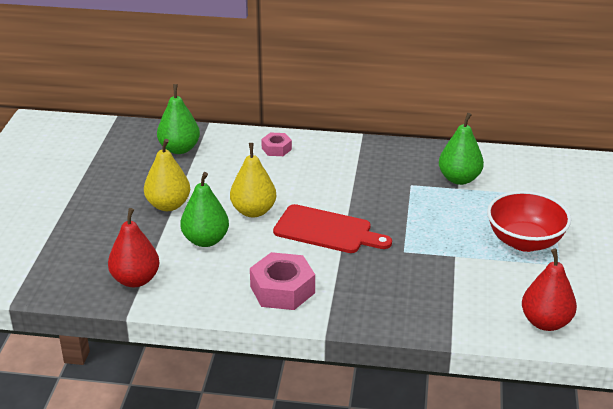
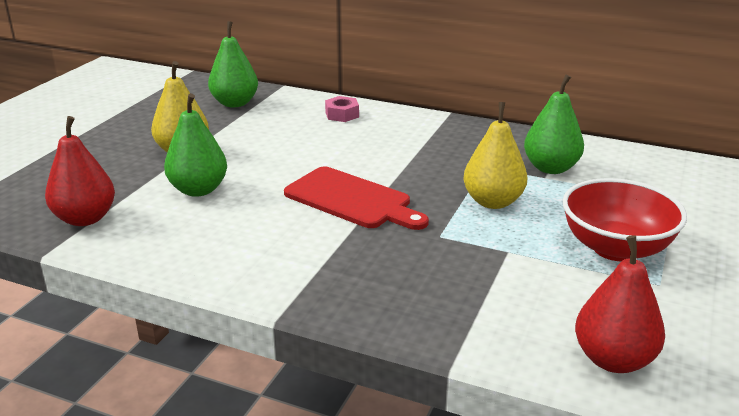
camera: 15 degrees right, 5 degrees down
yellow pear [230,143,276,218] -> yellow pear moved to [463,102,527,209]
pink nut [250,252,315,310] -> none

